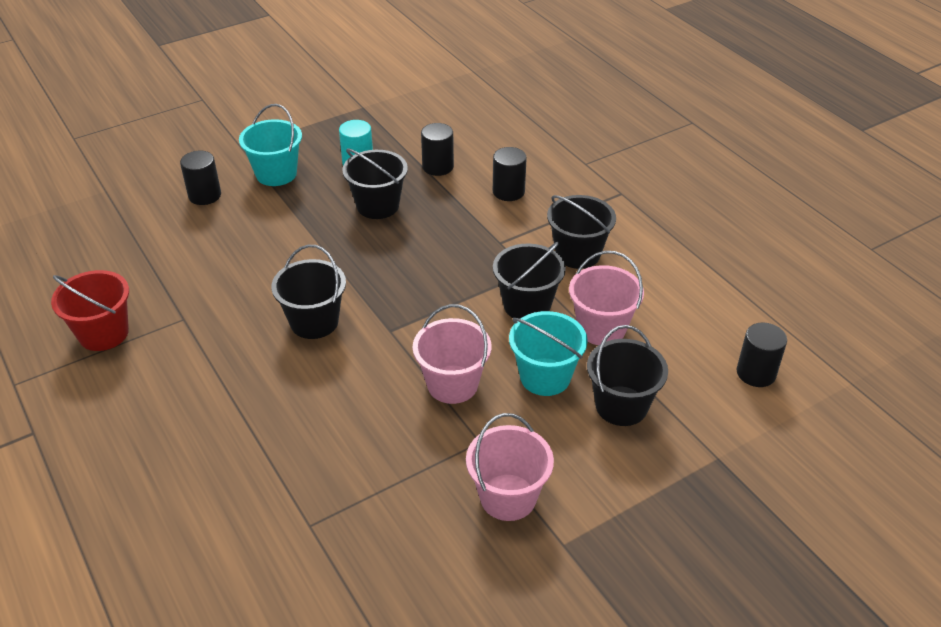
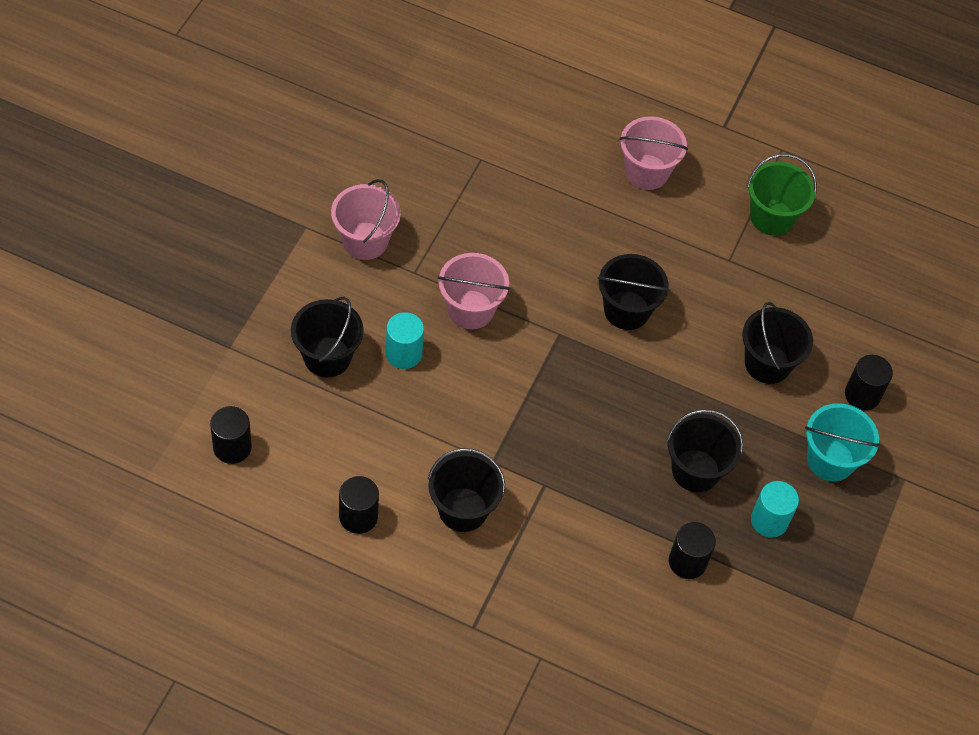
camera: 140 degrees right, 15 degrees up
red bucket [51,270,129,351] -> green bucket [747,154,817,236]
black cylinder [493,147,527,201] -> black cylinder moved to [339,476,379,534]
black bucket [493,242,566,319] -> black bucket moved to [742,302,813,384]
turquoise bucket [509,311,588,396] -> turquoise cylinder [386,312,424,369]
pink bucket [569,251,644,345] -> pink bucket moved to [619,116,688,190]

